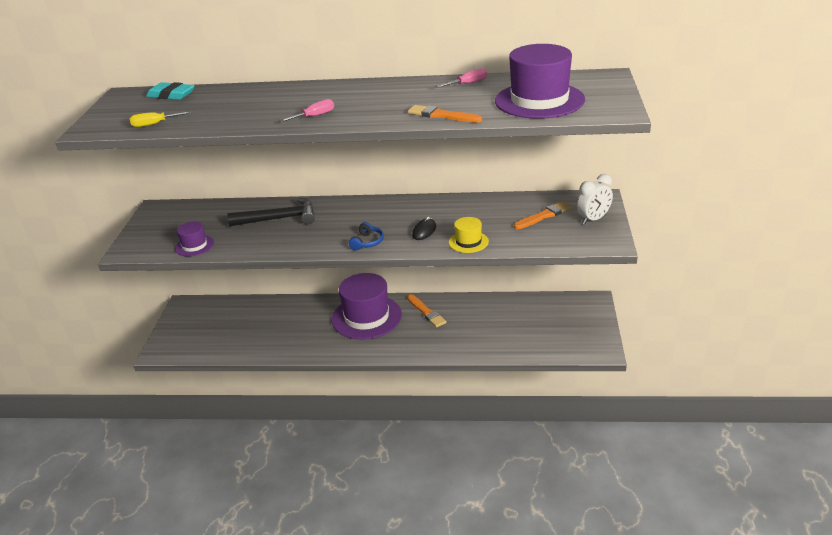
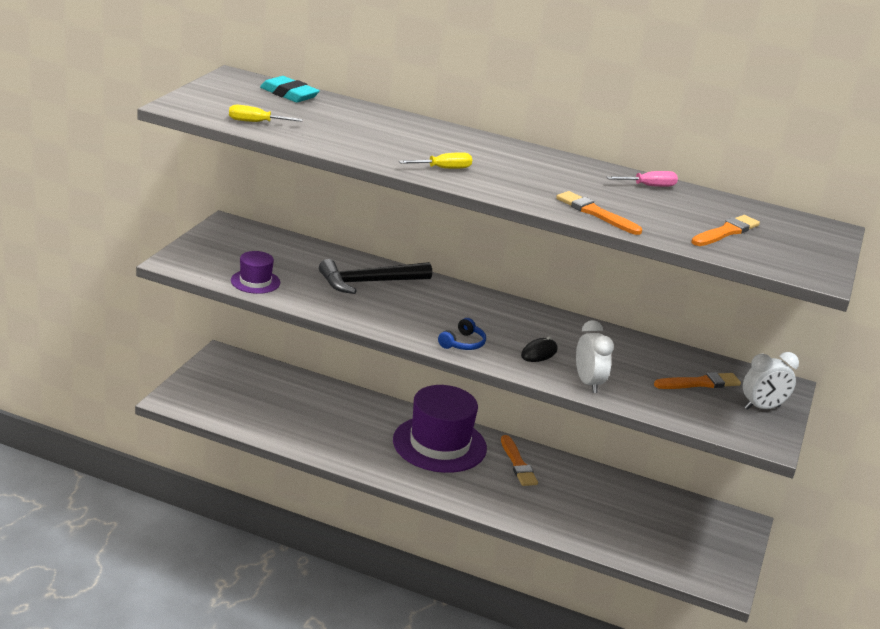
camera: 10 degrees right, 5 degrees down
black hammer [227,198,315,226] -> black hammer turned 150 degrees clockwise [319,259,432,294]
pink screwdriver [279,99,334,122] -> yellow screwdriver [399,152,472,169]
yellow hat [449,217,489,253] -> white clock [576,320,614,393]
purple hat [495,44,585,119] -> orange brush [691,215,760,246]

